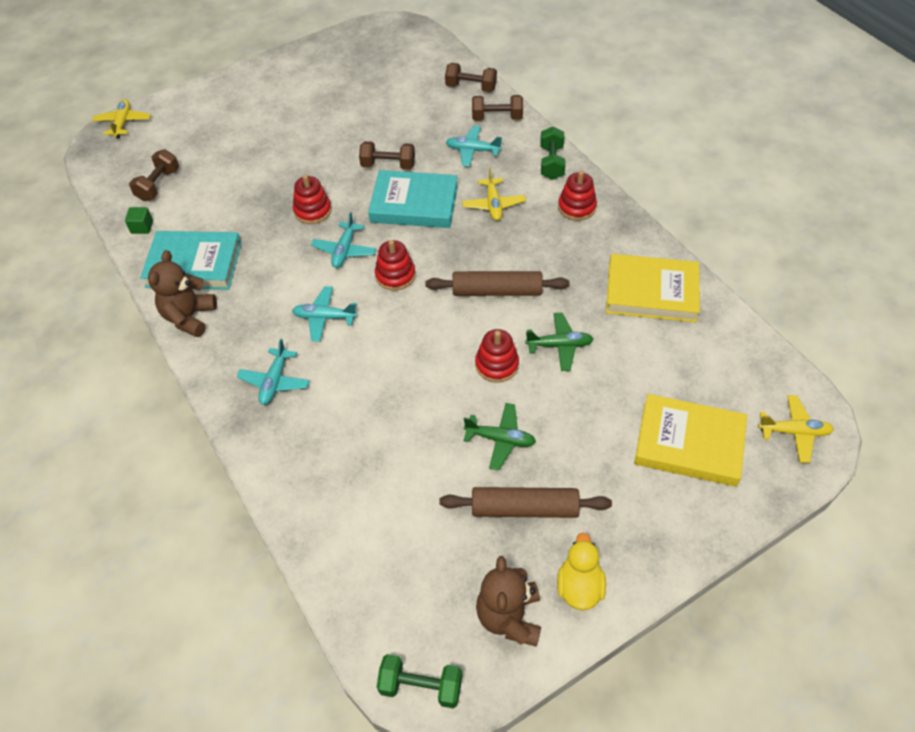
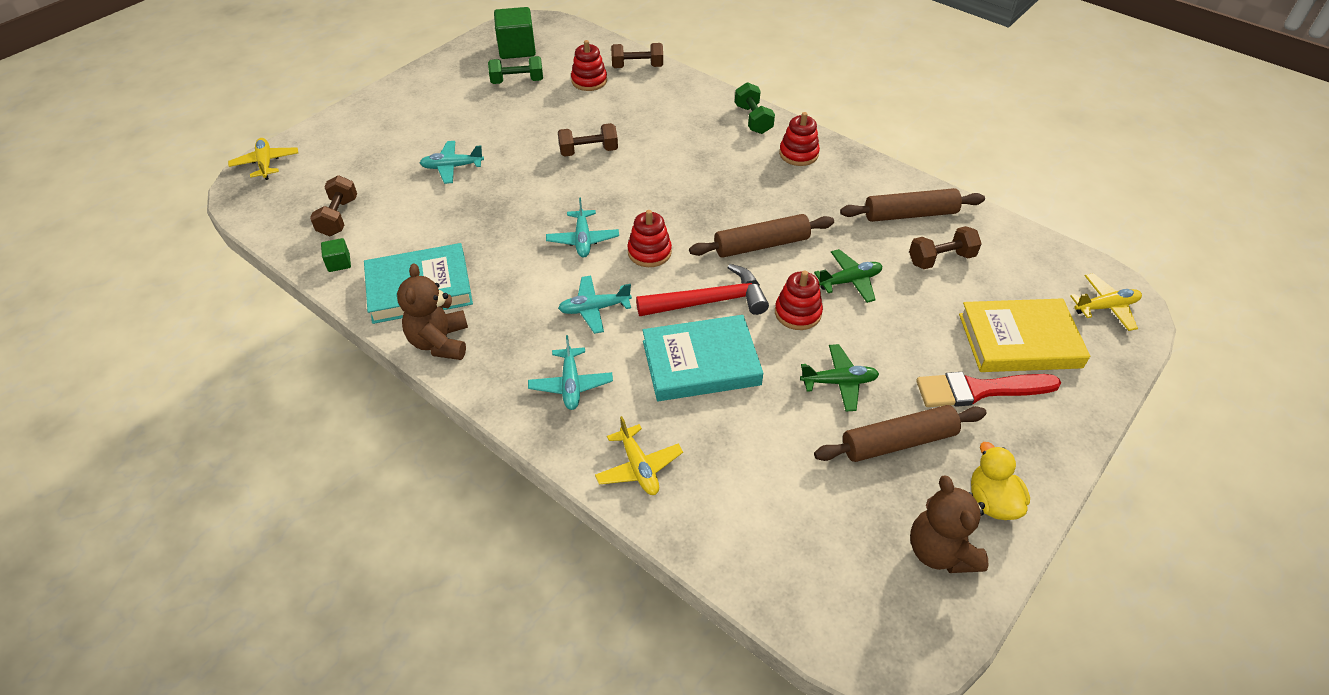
camera: 20 degrees left, 5 degrees down
red stacking toy [293,175,332,224] -> red stacking toy moved to [571,40,607,91]
turquoise book [368,170,458,228] -> turquoise book moved to [642,315,763,401]
green dumbbell [377,654,462,708] -> green dumbbell moved to [488,56,543,84]
turquoise plane [446,126,502,167] -> turquoise plane moved to [420,141,484,184]
yellow plane [462,167,526,221] -> yellow plane moved to [595,416,683,495]
brown dumbbell [472,95,523,121] -> brown dumbbell moved to [909,226,982,269]
yellow book [606,254,700,322] -> brown rolling pin [840,188,985,222]
none -> green cube [494,7,536,59]
none -> red hammer [636,264,769,316]
none -> red brush [916,372,1061,407]

